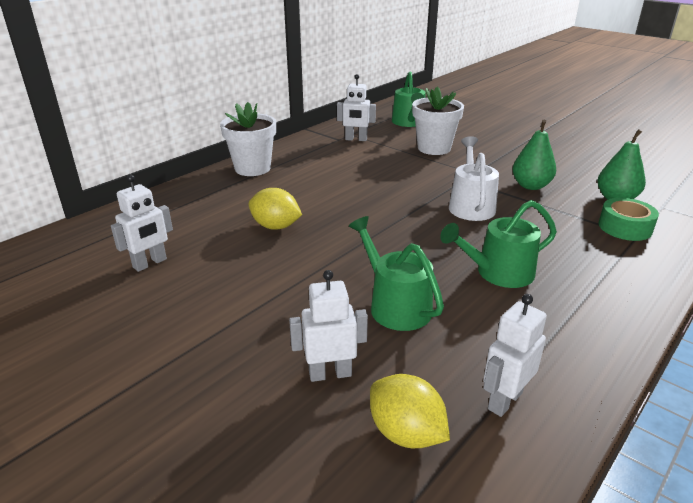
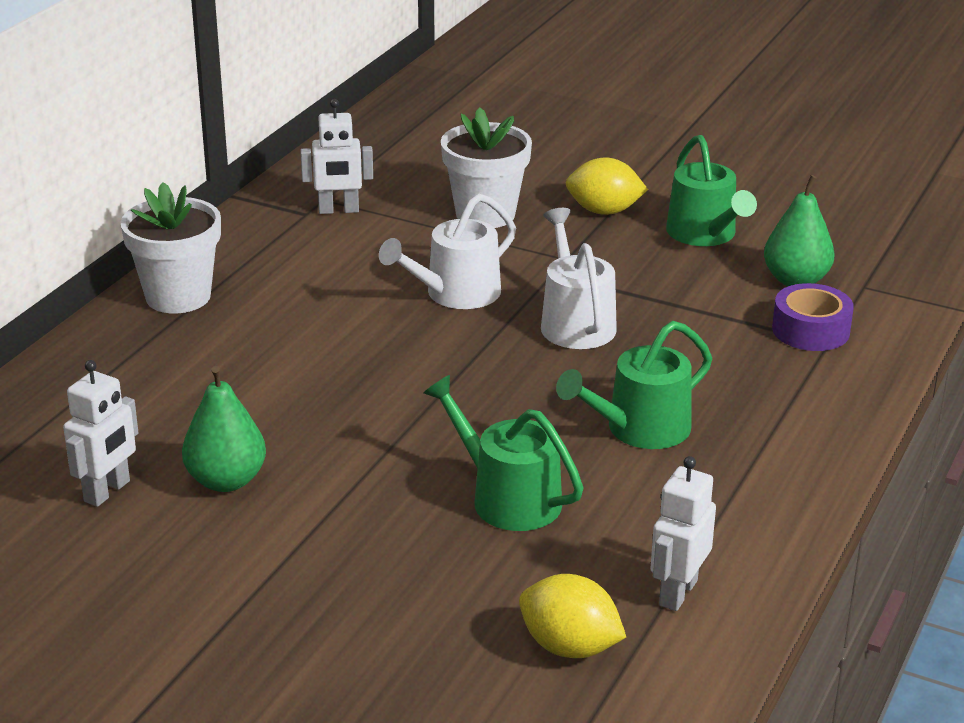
camera: 15 degrees left, 0 degrees up
yellow lemon [249,188,302,230] -> yellow lemon moved to [566,158,648,215]
white robot [289,270,368,382] -> none
green watering can [392,71,426,127] -> green watering can moved to [666,135,757,246]
green pear [513,120,556,190] -> green pear moved to [182,366,266,492]
green tape [598,198,659,241] -> purple tape [772,283,854,351]
none -> white watering can [379,194,516,309]

